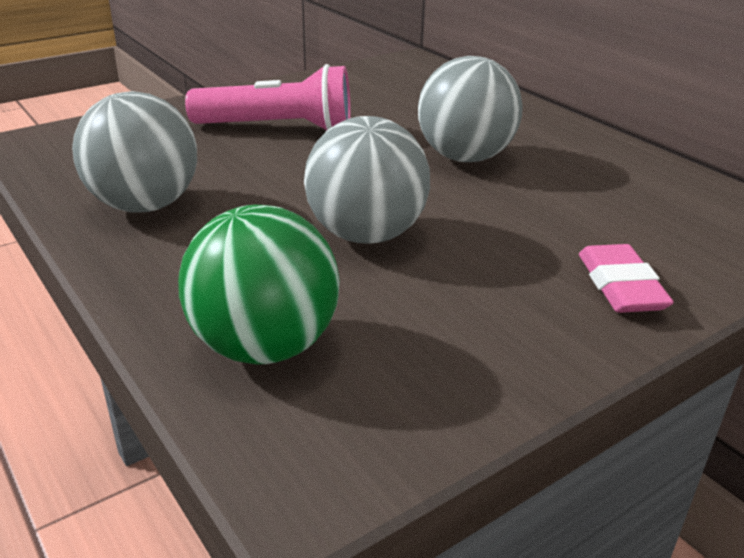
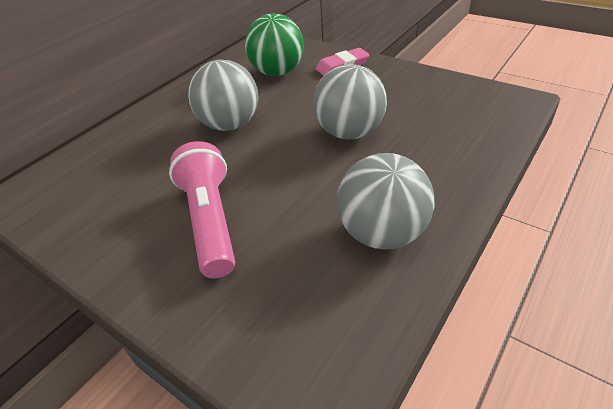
camera: 105 degrees left, 10 degrees up
green ball [178,205,340,364] -> green ball moved to [245,14,304,76]

